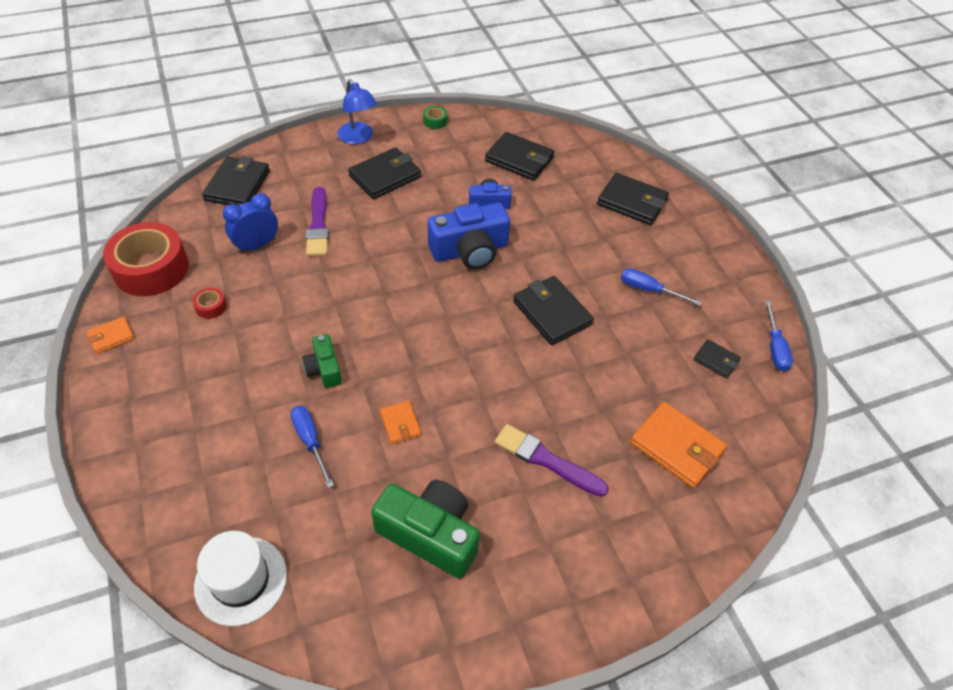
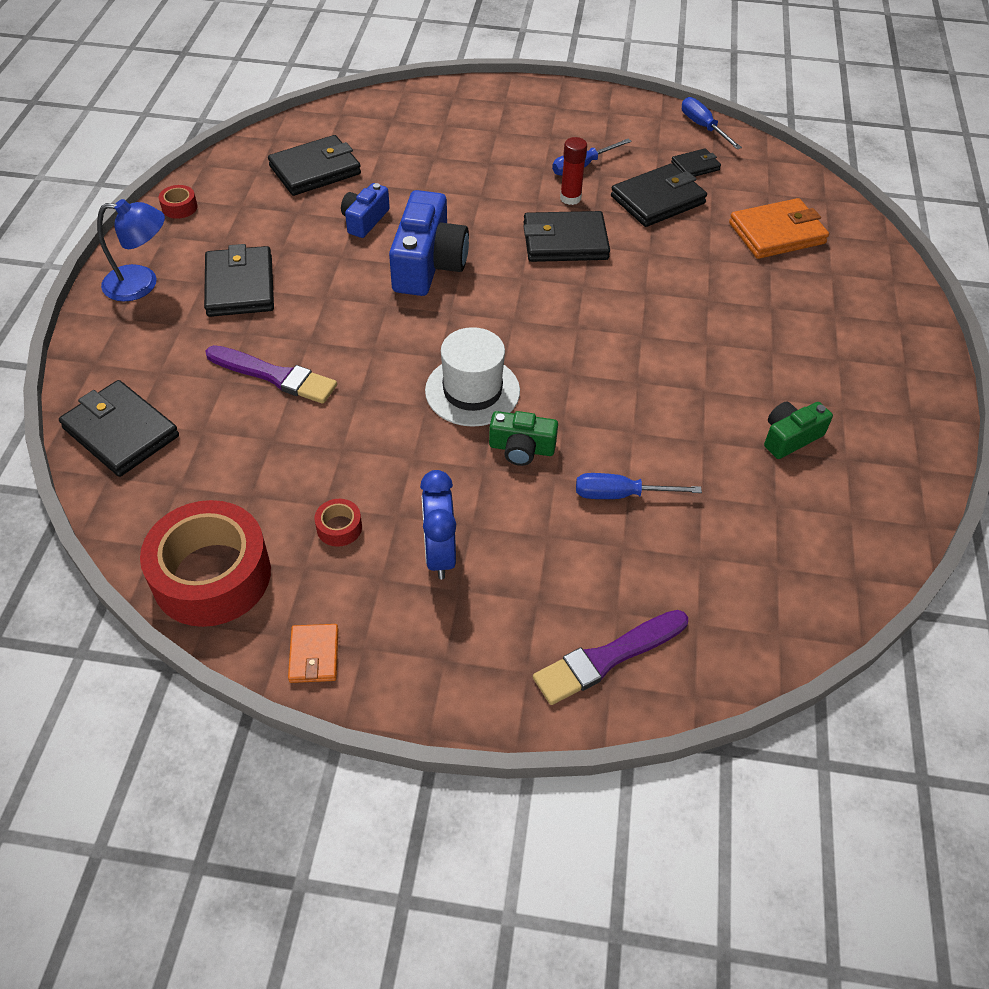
camera: 60 degrees left, 0 degrees up
white hat [194,531,287,626] -> white hat moved to [425,327,520,427]
blue clock [223,193,278,253] -> blue clock moved to [420,470,456,579]
green camera [371,480,480,579] -> green camera [764,402,833,459], size x0.55
orange wallet [380,401,421,444] -> none
green tape [423,106,447,129] -> red tape [159,185,197,219]
purple brush [495,424,609,497] -> purple brush moved to [533,610,688,705]
black wallet [597,173,669,225] -> black wallet moved to [611,163,707,227]
blue screwdriver [765,301,793,371] -> blue screwdriver turned 150 degrees counterclockwise [682,97,742,149]
none -> red glue stick [560,137,587,205]

